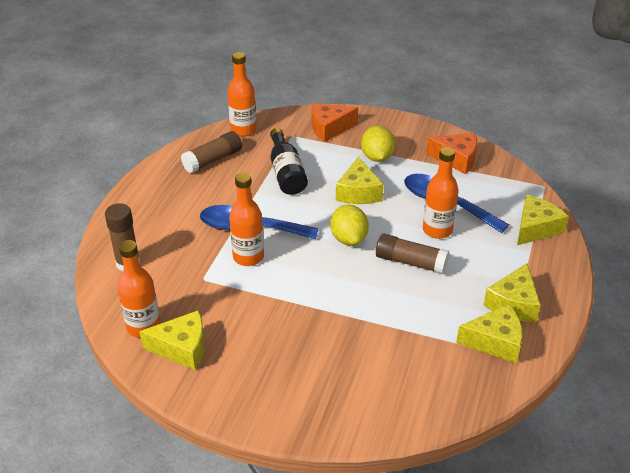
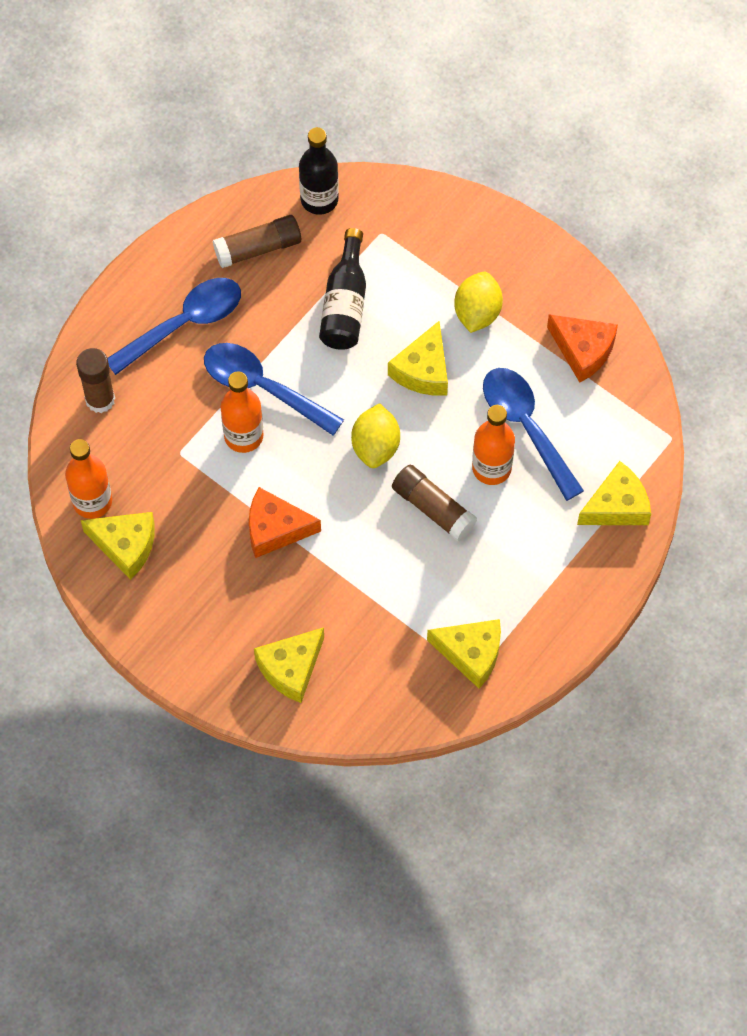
camera: 20 degrees right, 25 degrees up
orange bottle [227,52,257,136] -> black bottle [299,127,339,215]
orange cheese [312,103,358,142] -> orange cheese moved to [249,487,321,558]
yellow cheese [484,263,541,322] -> yellow cheese moved to [254,627,324,703]
none -> blue spoon [108,278,241,375]

